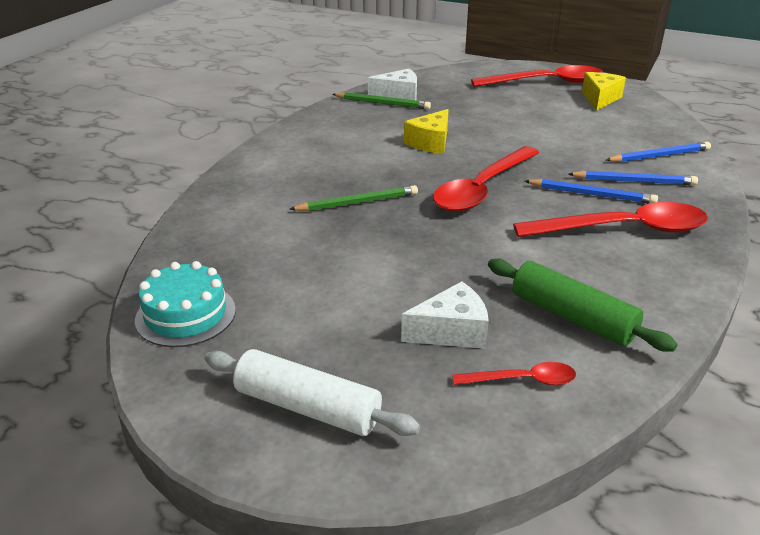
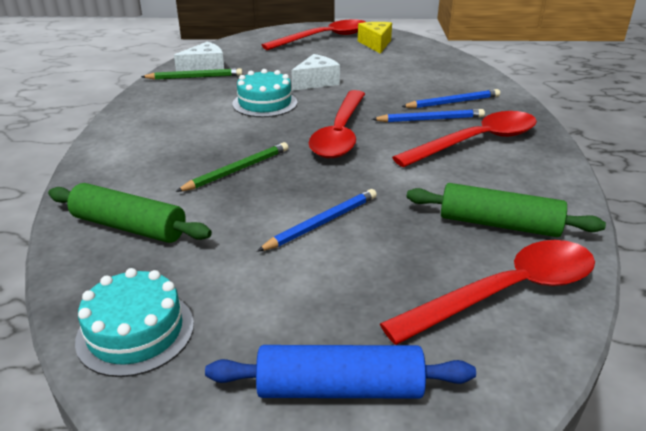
camera: 25 degrees left, 0 degrees up
white rolling pin [205,349,420,436] -> blue rolling pin [205,345,476,399]
white cheese [401,281,489,349] -> white cheese moved to [291,54,340,91]
yellow cheese [404,109,449,154] -> turquoise cake [233,69,297,117]
red spoon [452,362,576,385] -> red spoon [380,240,595,345], size x2.07
blue pencil [606,142,711,162] -> blue pencil moved to [257,189,377,252]
none -> green rolling pin [48,183,212,243]

